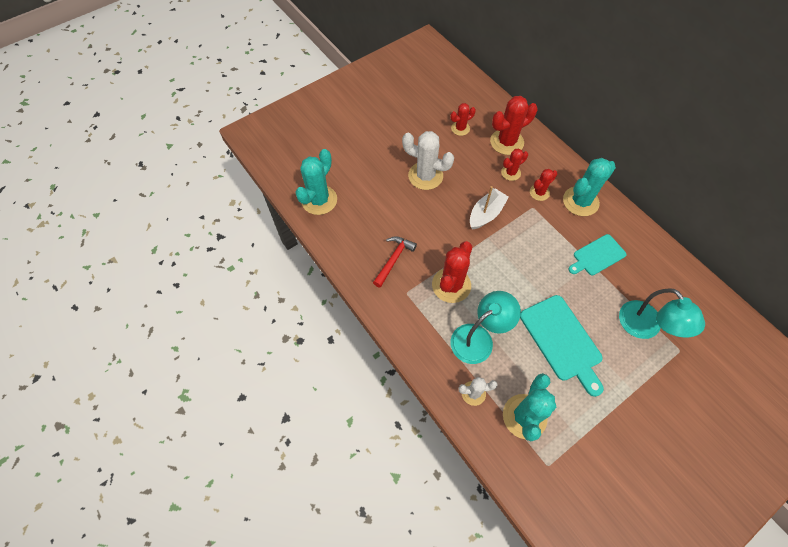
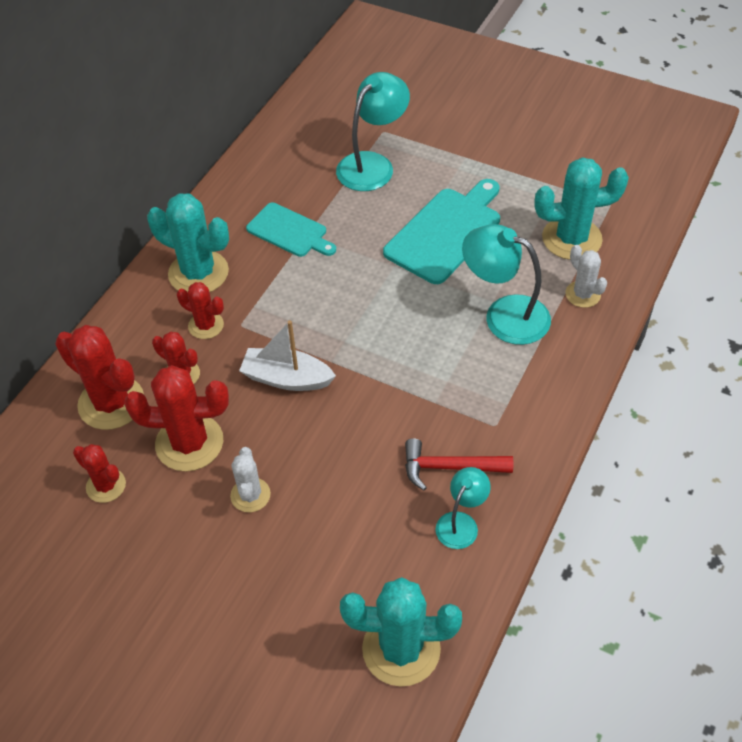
camera: 115 degrees left, 10 degrees down
white cactus [402,131,454,190] -> white cactus [230,447,271,512], size x0.57
red cactus [432,241,472,303] -> red cactus moved to [124,365,229,471]
none -> turquoise lamp [435,467,491,549]

